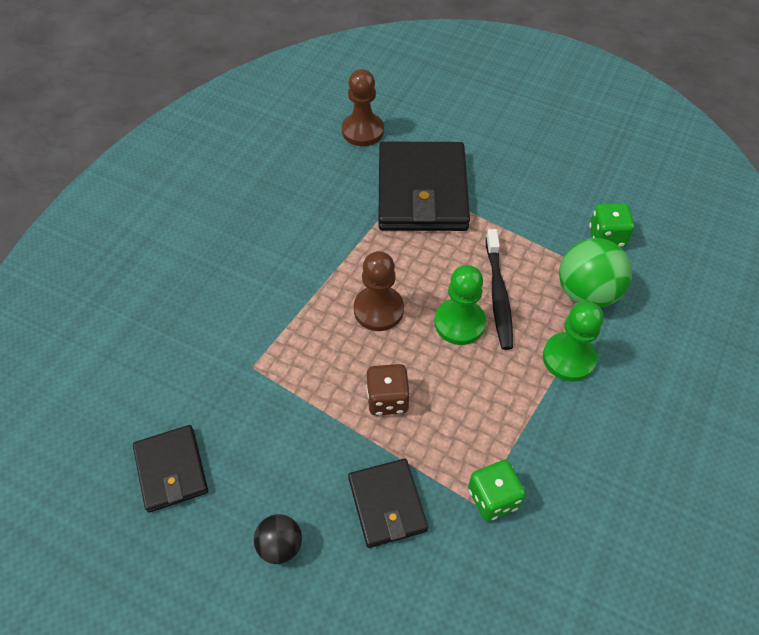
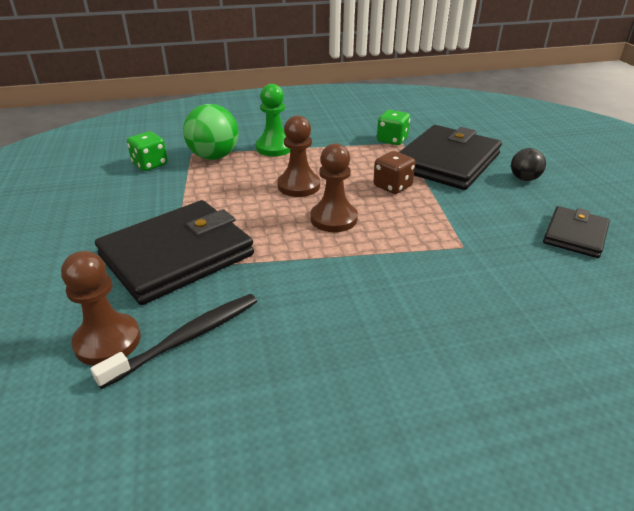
camera: 130 degrees left, 20 degrees down
black wallet [348,459,428,548] -> black wallet [399,125,502,190], size x1.84
green pawn [434,265,486,345] -> brown pawn [277,115,320,197]
black toothbrush [486,229,513,350] -> black toothbrush moved to [90,294,257,389]

